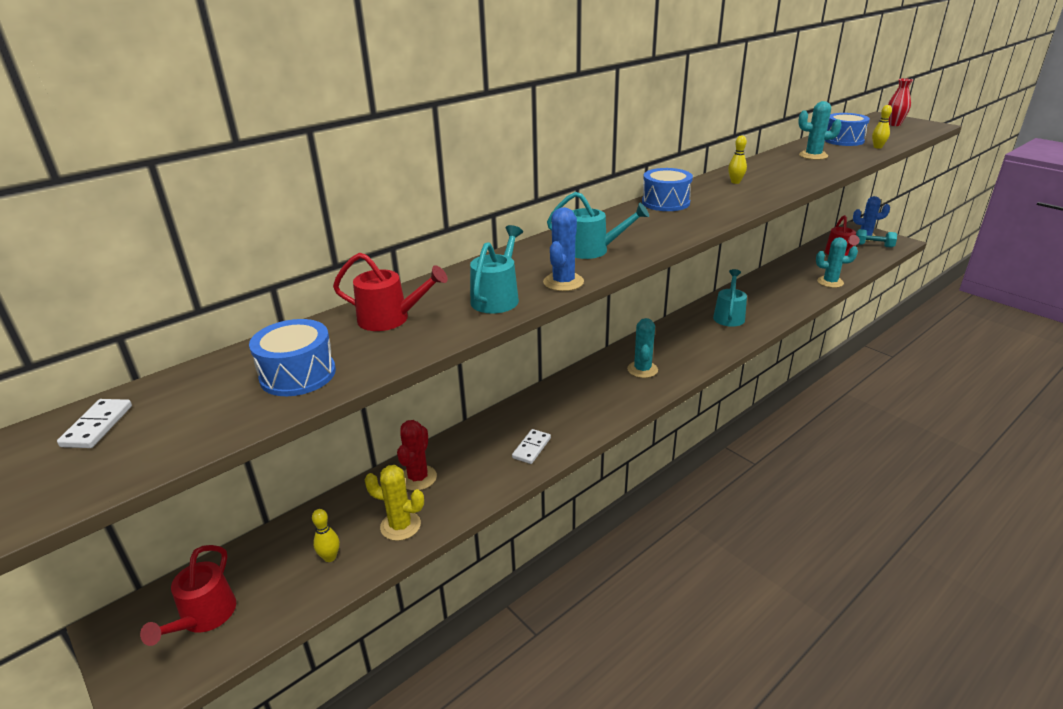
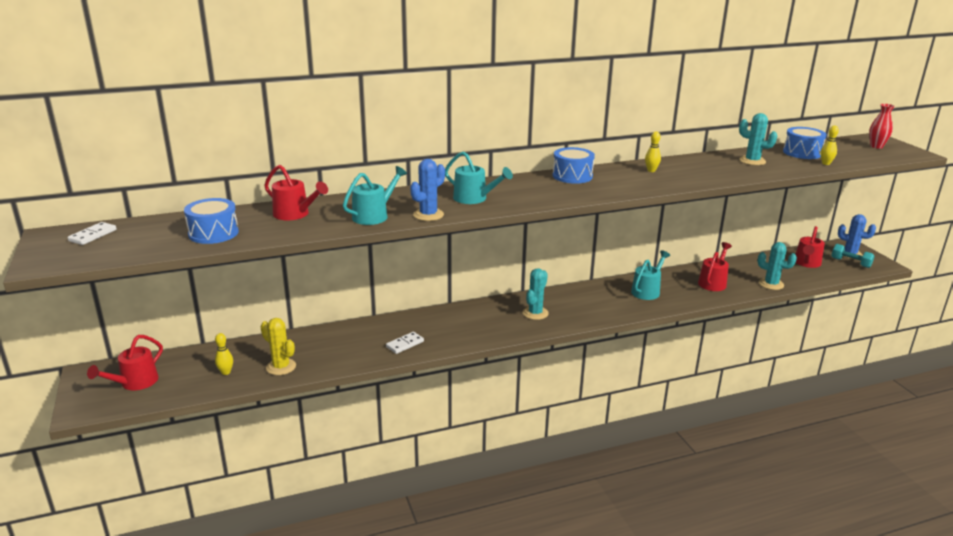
camera: 20 degrees right, 5 degrees down
red cactus [397,420,437,491] -> none
none -> red watering can [698,242,732,291]

